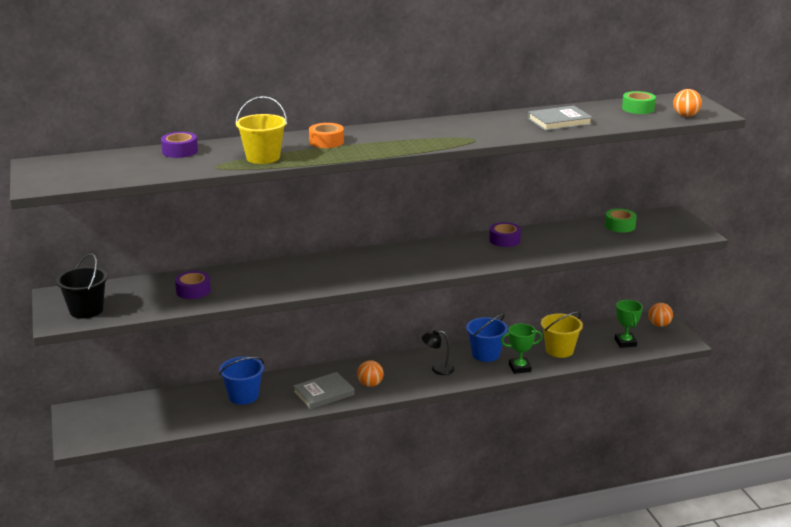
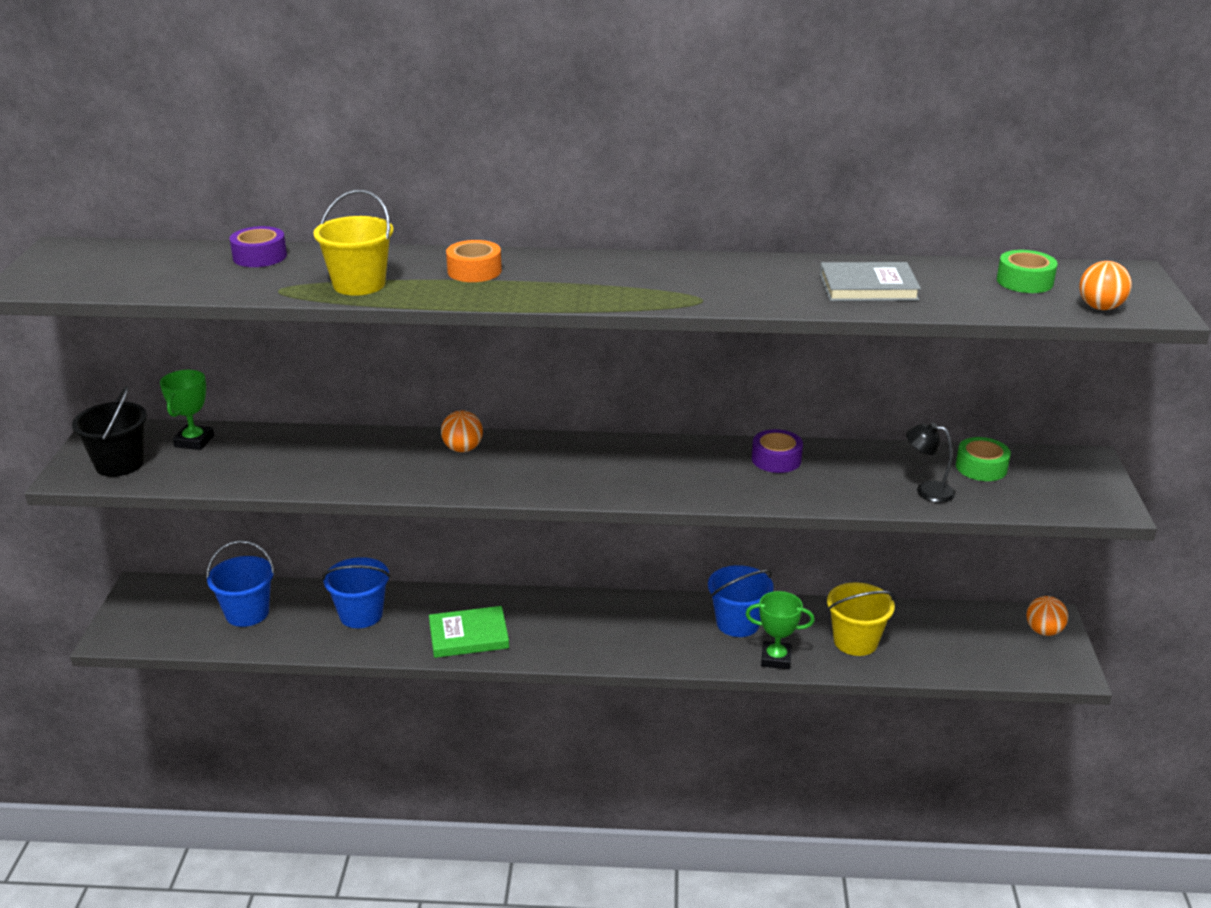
camera: 20 degrees right, 5 degrees up
purple tape [175,271,211,299] -> none
grey book [293,372,355,410] -> green book [429,606,509,658]
orange ball [357,360,384,387] -> orange ball moved to [441,410,483,452]
black lamp [422,329,454,375] -> black lamp moved to [906,422,956,503]
green trophy [615,300,643,348] -> green trophy moved to [160,370,214,450]
none -> blue bucket [206,540,275,627]

